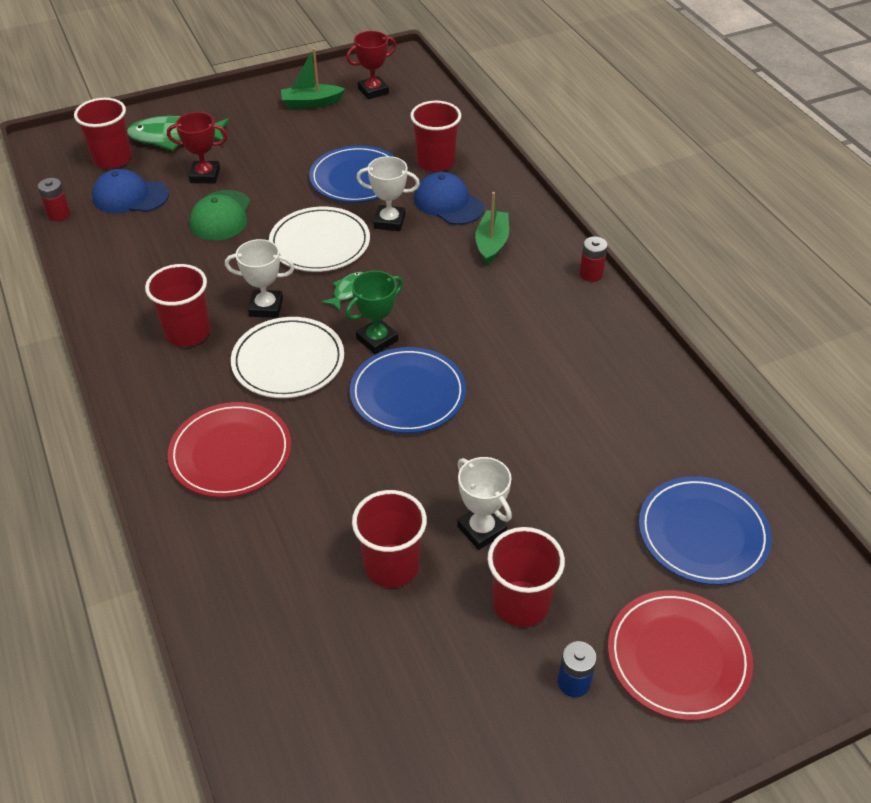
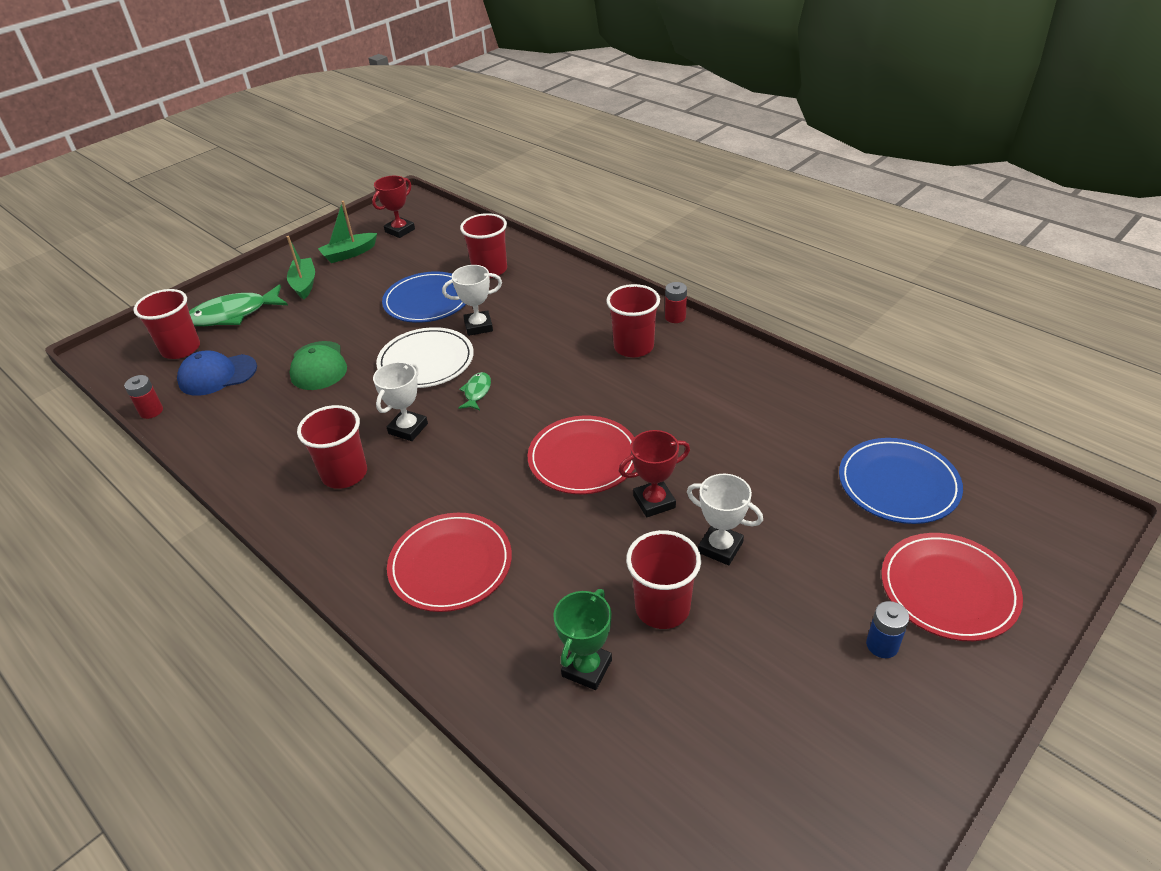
camera: 20 degrees left, 5 degrees down
red trophy [167,112,228,183] -> red trophy moved to [619,430,690,517]
white trophy [225,239,295,318] -> white trophy turned 45 degrees counterclockwise [373,362,428,441]
white plate [231,317,344,398] -> none
green trophy [346,271,403,354] -> green trophy moved to [553,589,612,690]
blue plate [350,347,466,433] -> red plate [528,416,635,494]
blue cap [414,172,484,225] -> none
green boat [475,192,509,265] -> green boat moved to [287,236,315,299]
red cup [487,527,565,627] -> red cup moved to [606,284,660,357]

